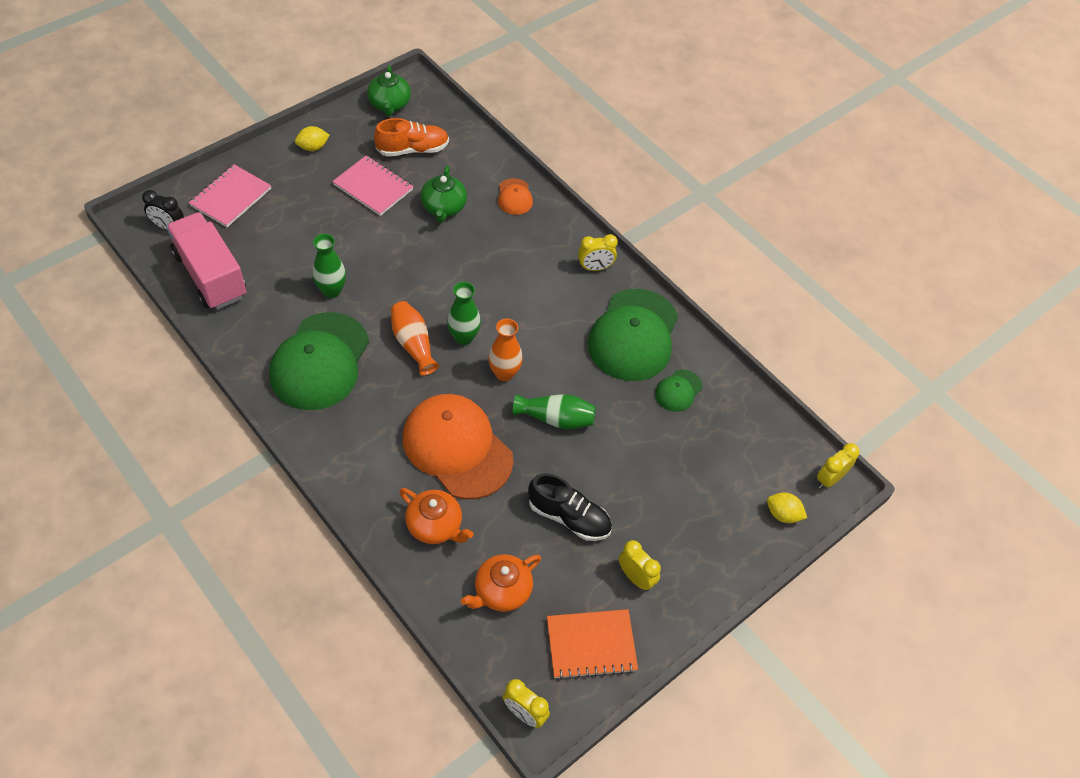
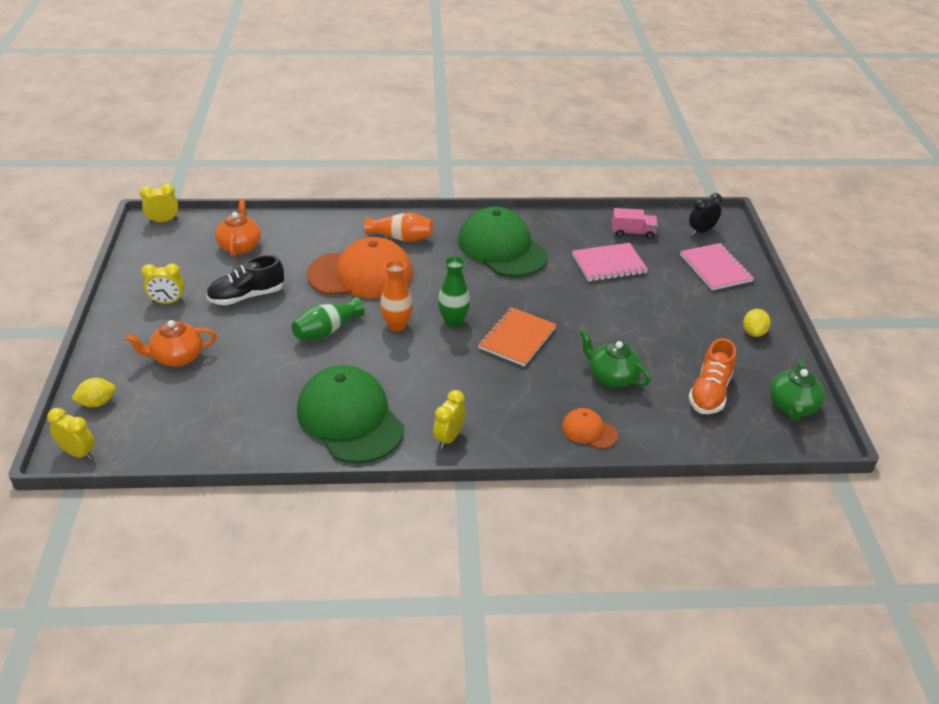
camera: 130 degrees right, 15 degrees down
pink truck [166,212,247,310] -> pink truck [612,208,658,239], size x0.50
green vase [313,234,346,298] -> none
pink notebook [332,155,414,216] -> pink notebook moved to [572,243,648,282]
green teapot [367,65,411,116] -> green teapot turned 105 degrees counterclockwise [770,361,825,421]
orange vase [391,301,439,375] -> orange vase moved to [364,213,433,242]
orange teapot [399,488,474,544] -> orange teapot moved to [125,320,217,367]
orange notebook [547,609,638,680] -> orange notebook moved to [478,307,557,367]
green cap [655,369,702,412] -> none
yellow clock [817,443,860,489] -> yellow clock turned 60 degrees counterclockwise [47,408,95,460]

